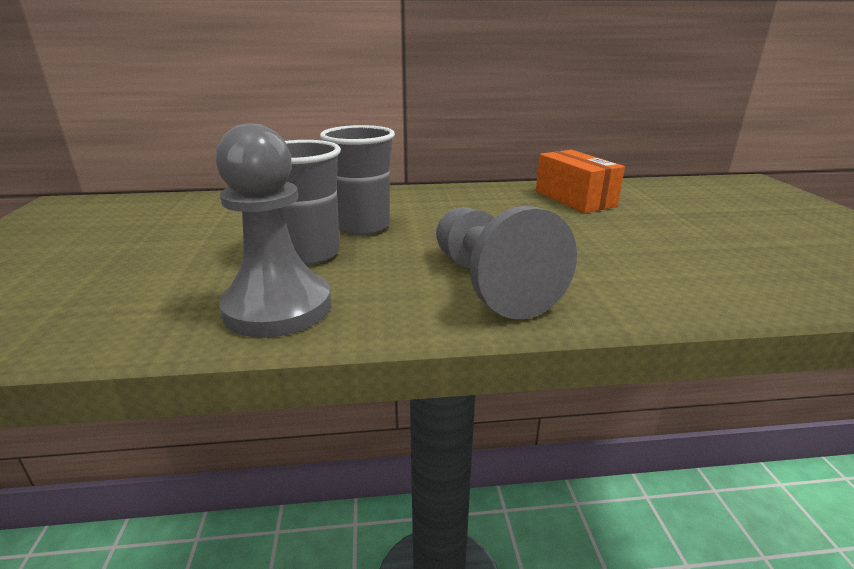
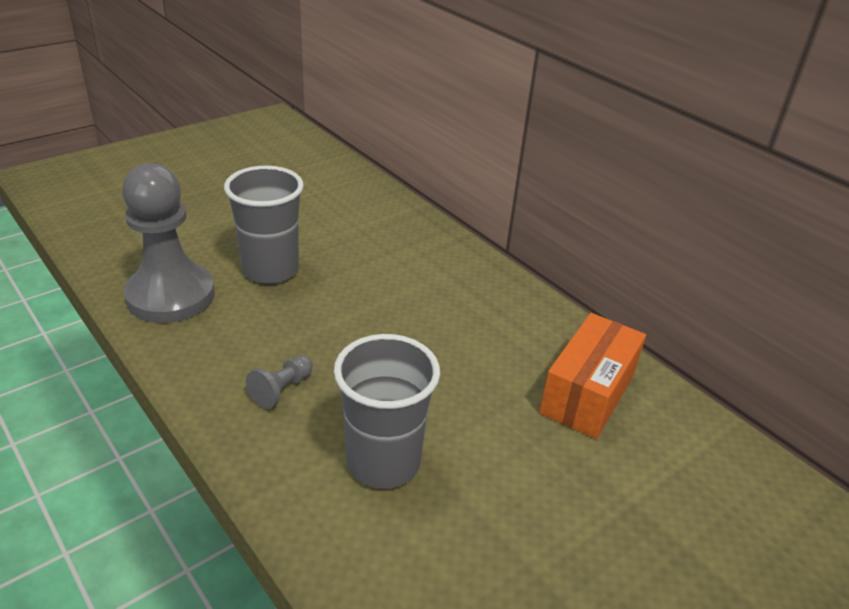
camera: 55 degrees right, 10 degrees up
grey cup [320,125,395,235] -> grey cup moved to [334,334,440,489]
grey pawn [436,206,577,319] -> grey pawn [246,355,313,409], size x0.41

